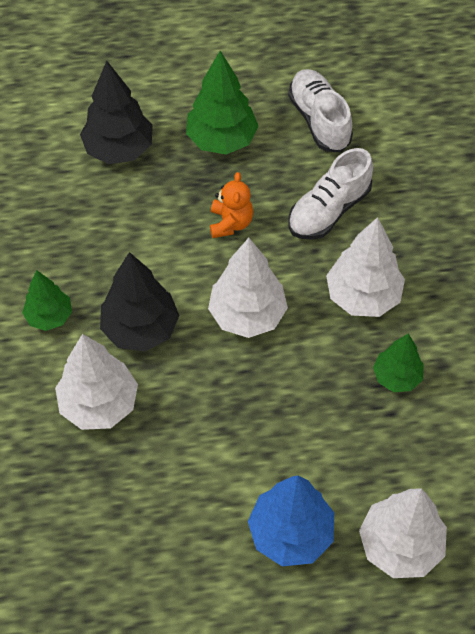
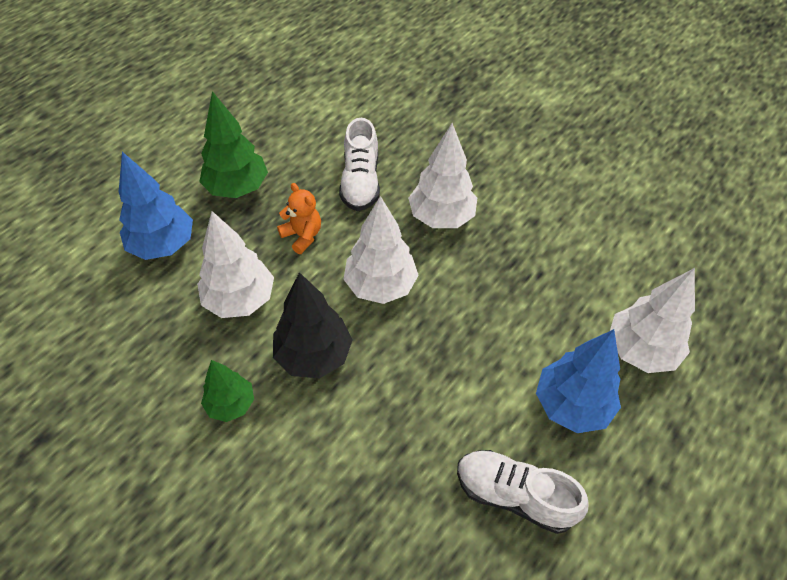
camera: 45 degrees left, 5 degrees down
white tree [55,334,138,430] -> white tree moved to [197,211,274,318]
black tree [80,61,153,164] -> blue tree [119,152,193,260]
white shoe [288,69,353,152] -> white shoe moved to [457,450,588,534]
green tree [373,333,423,392] -> none

